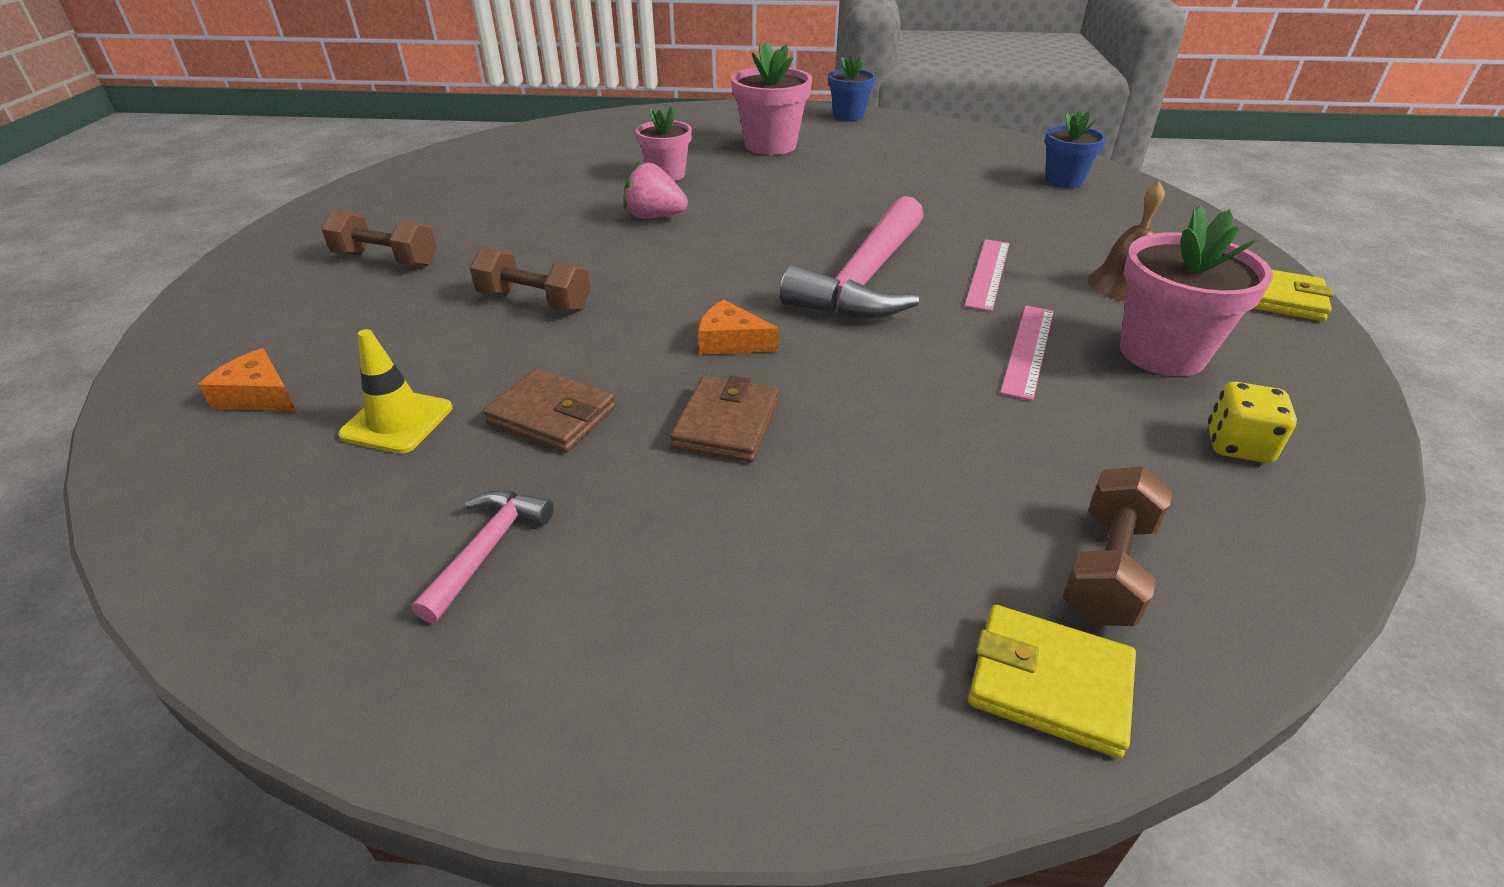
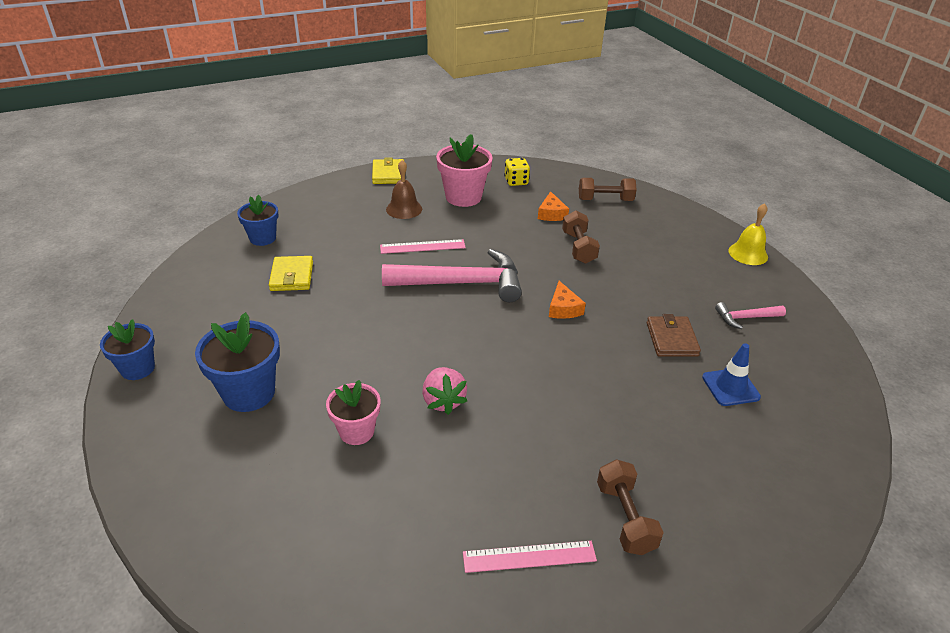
camera: 120 degrees left, 0 degrees up
orange cheese [198,348,296,411] -> orange cheese moved to [538,191,569,221]
yellow traffic cone [338,329,452,453] -> blue traffic cone [702,343,761,406]
brown dumbbell [470,246,591,312] -> brown dumbbell moved to [562,211,600,264]
brown wallet [670,375,778,462] -> none
pink flower pot [731,42,812,155] -> blue flower pot [195,312,280,412]
yellow wallet [968,605,1136,758] -> yellow wallet moved to [269,256,313,291]
pink ruler [1000,306,1054,401] -> pink ruler moved to [463,541,597,573]
none -> yellow bell [728,203,768,265]

